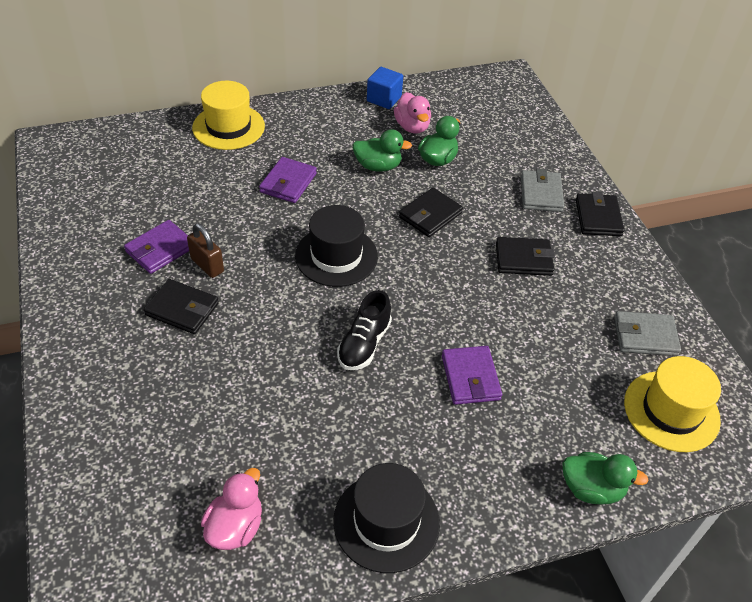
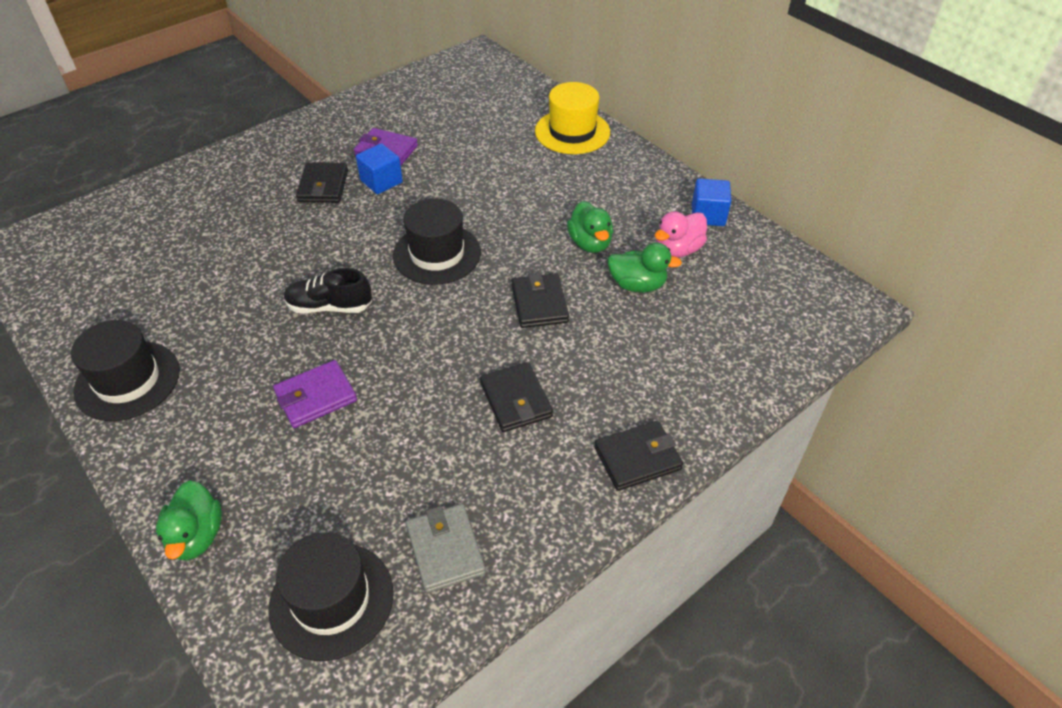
camera: 70 degrees right, 0 degrees up
brown padlock [187,223,224,278] -> blue cube [356,143,403,194]
pink duck [201,468,262,550] -> none
purple wallet [259,157,317,203] -> none
black wallet [399,188,463,237] -> black wallet turned 60 degrees clockwise [511,272,569,328]
grey wallet [521,169,564,212] -> none
yellow hat [624,356,721,452] -> black hat [268,532,394,661]

